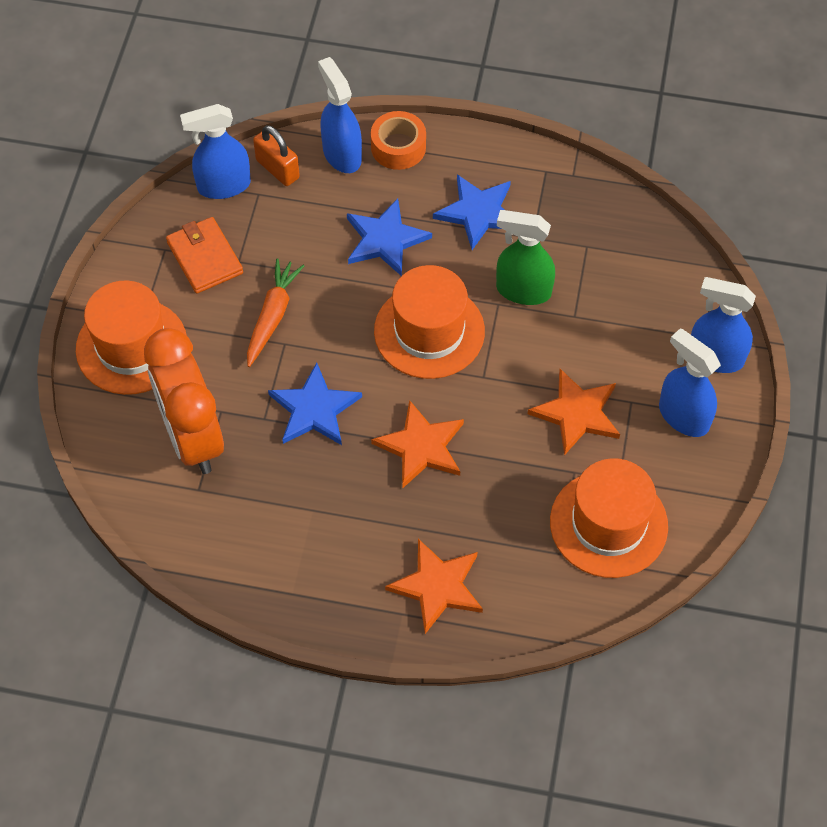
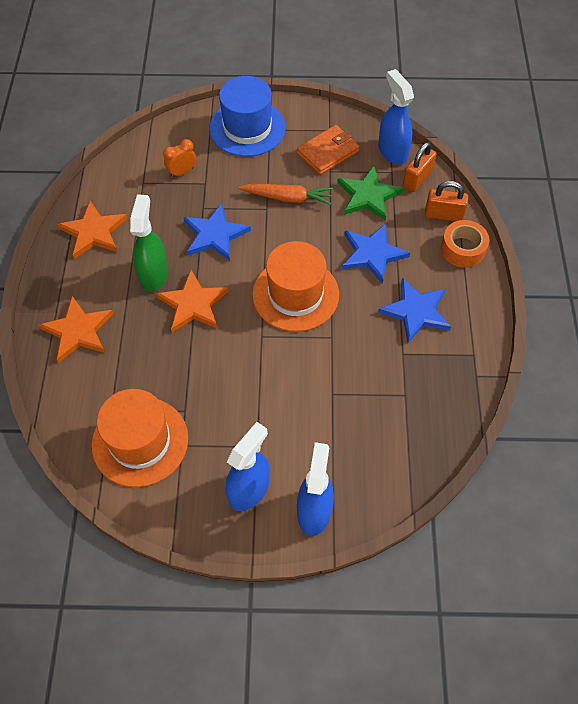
camera: 80 degrees right, 0 degrees up
orange hat [76,281,187,395] -> blue hat [209,76,286,157]
orange clock [144,328,224,474] -> orange clock [163,139,196,178], size x0.41
blue spray bottle [318,57,362,173] -> orange padlock [425,181,469,221]
green spray bottle [496,210,555,305] -> green spray bottle moved to [130,194,168,292]
orange star [528,369,620,455] -> orange star moved to [57,201,127,259]
none -> green star [337,166,404,221]

